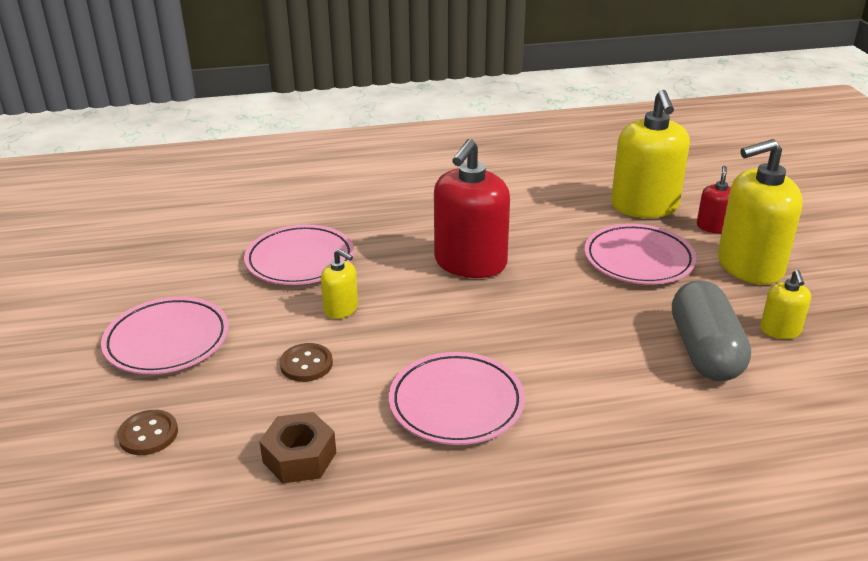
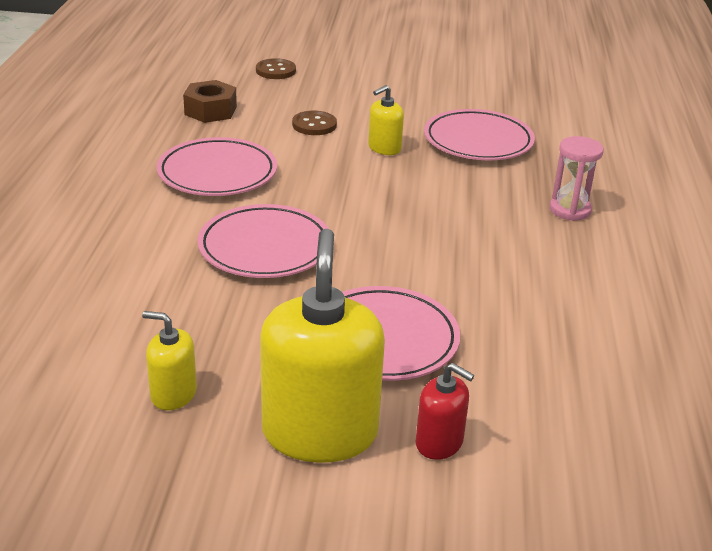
camera: 105 degrees right, 0 degrees up
pink plate [101,297,229,374] -> pink plate moved to [197,204,329,278]
red soap dispenser [434,139,510,278] -> none
yellow soap dispenser [611,90,690,218] -> none
grey capsule [672,280,751,381] -> none
none -> pink hourglass [549,136,604,221]

